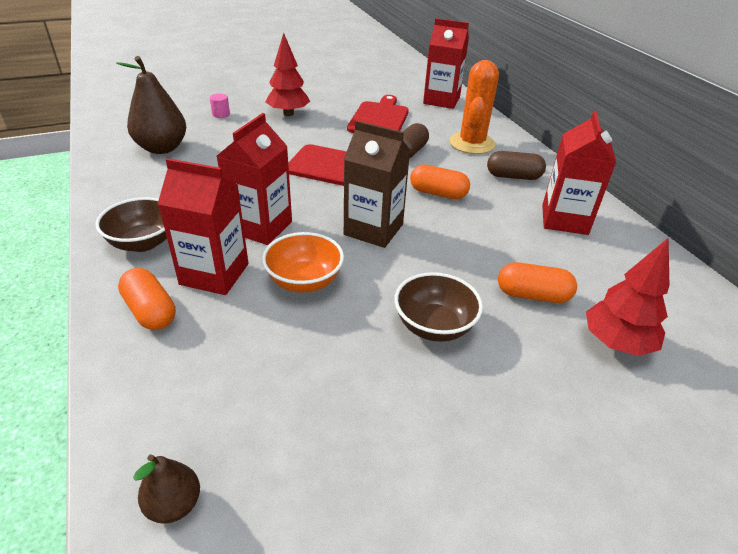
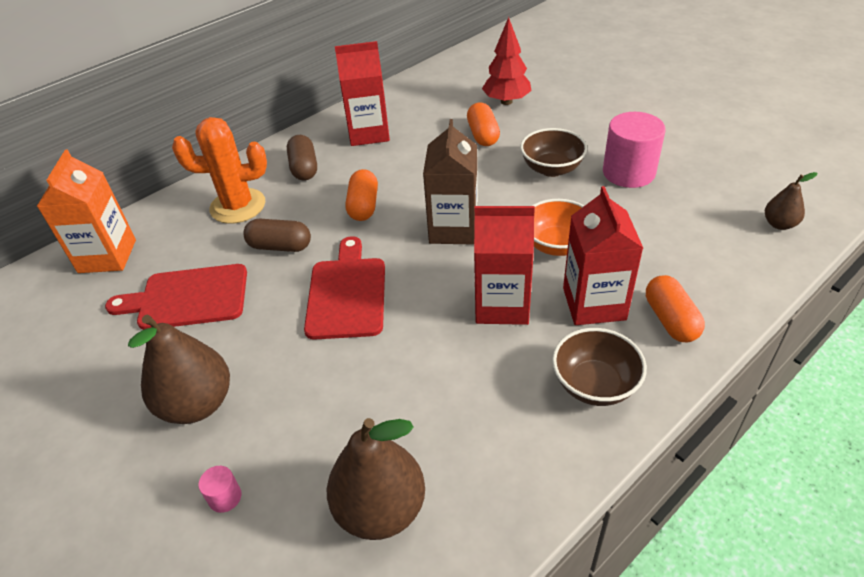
camera: 105 degrees left, 5 degrees up
orange capsule [118,268,176,330] -> orange capsule turned 45 degrees counterclockwise [646,275,705,342]
red tree [266,33,310,116] -> brown pear [128,315,230,424]
red carton [423,18,469,109] -> orange carton [37,150,136,273]
none -> pink cylinder [603,112,666,188]

